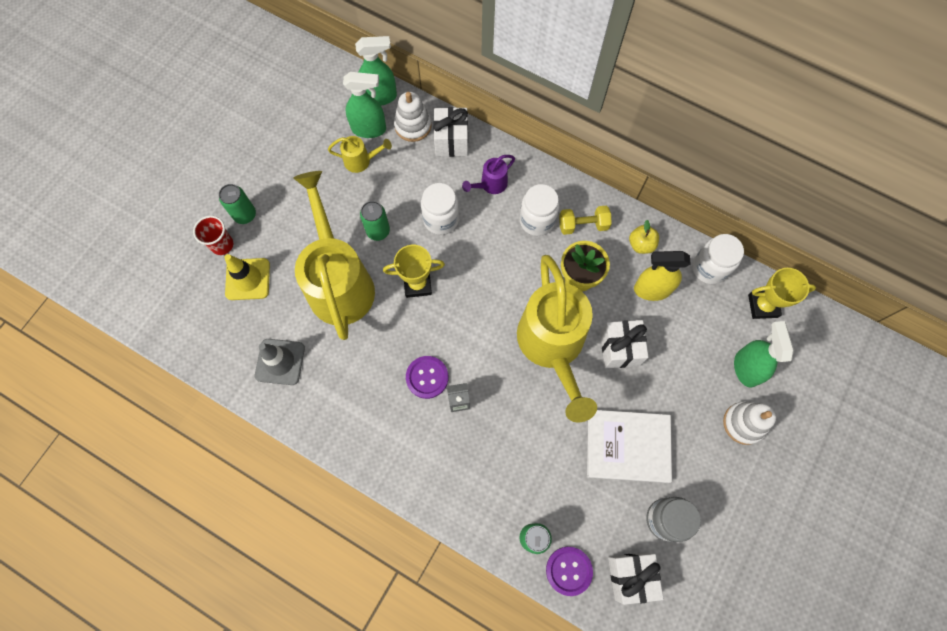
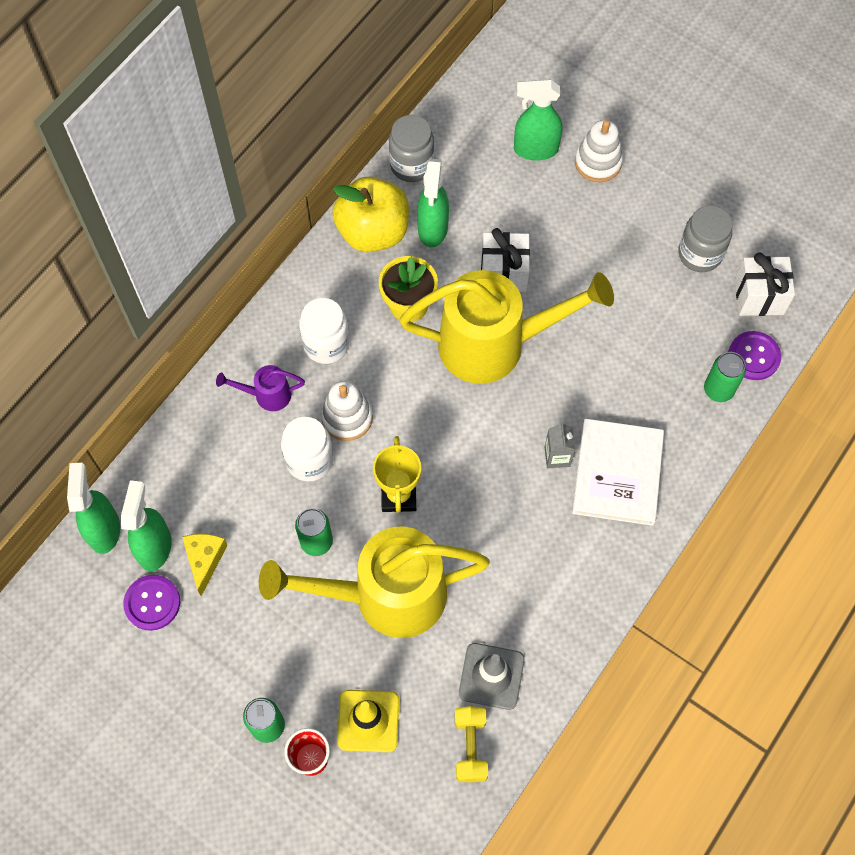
camera: 85 degrees left, 5 degrees down
yellow watering can [328,136,392,173] -> yellow cheese [182,534,228,596]
white stacking toy [394,92,432,142] -> white stacking toy moved to [321,381,373,441]
purple button [406,356,448,399] -> purple button moved to [123,575,180,631]
white gift [433,107,468,157] -> none
purple watering can [462,155,515,194] -> purple watering can turned 120 degrees clockwise [216,365,305,411]
yellow dumbbell [559,206,612,235] -> yellow dumbbell moved to [455,706,488,782]
white book [587,410,672,483] -> white book moved to [572,419,664,526]
yellow apple [629,220,659,254] -> yellow apple [332,177,409,252], size x2.10
yellow spray bottle [634,251,691,301] -> green spray bottle [417,159,449,247]
white jar [693,234,744,284] -> grey jar [389,115,434,182]
yellow trophy [748,268,816,319] -> none

